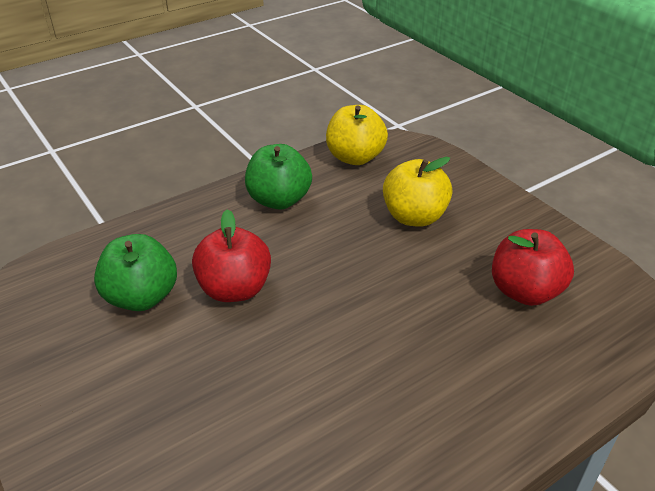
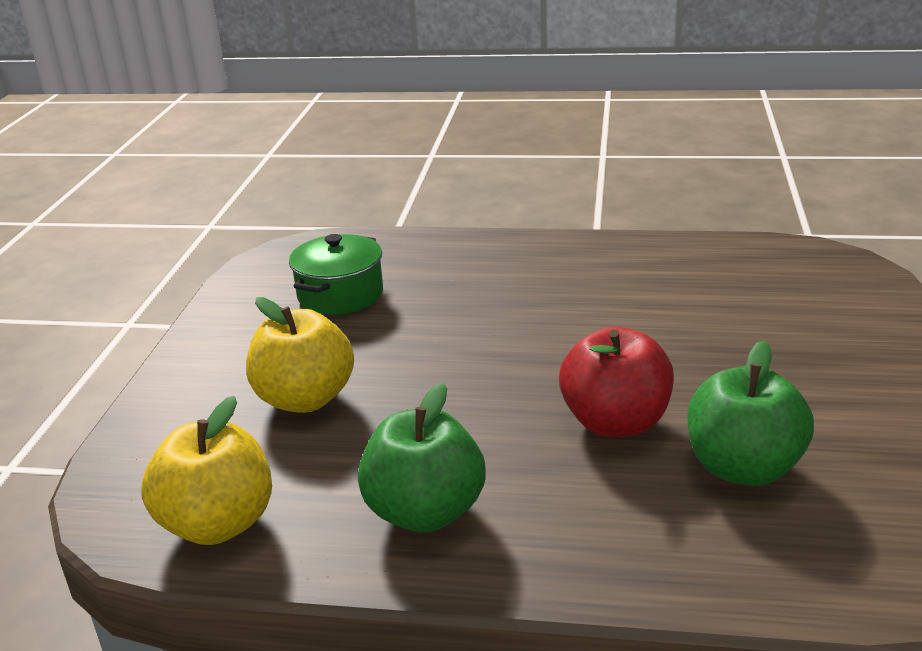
camera: 135 degrees left, 10 degrees down
red apple [492,229,574,306] -> green pot [289,234,383,315]

